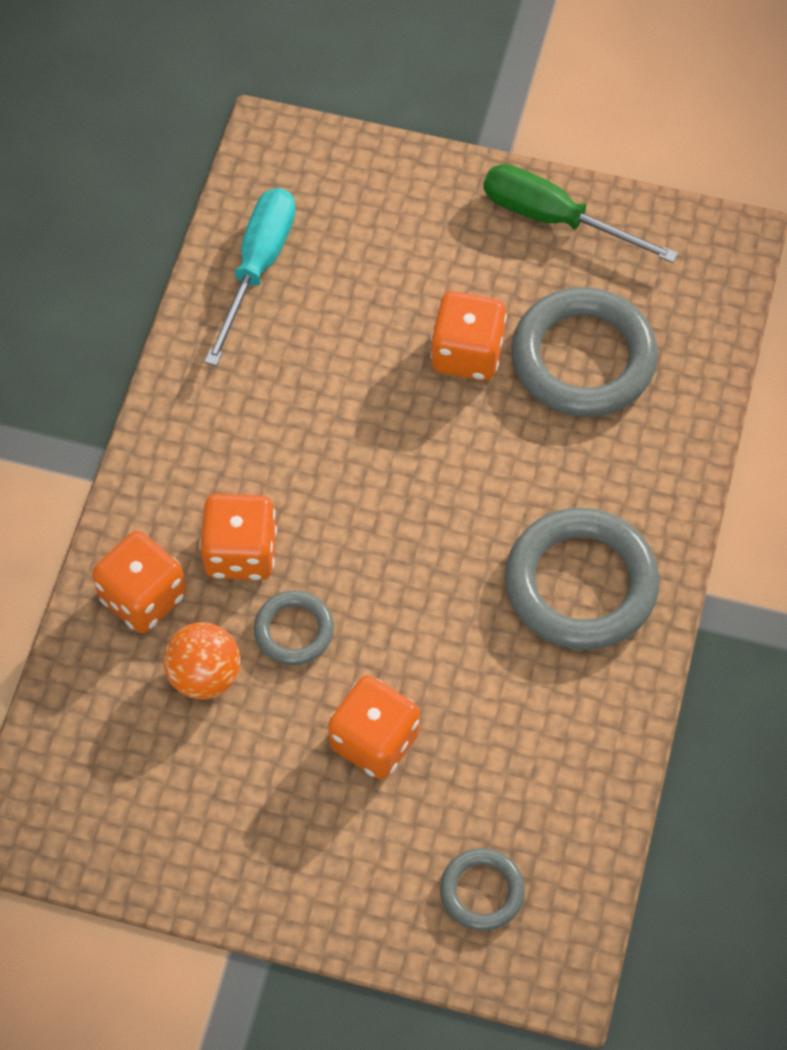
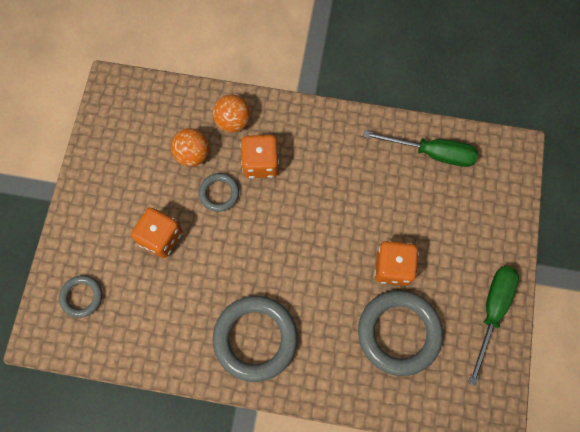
camera: 85 degrees right, 10 degrees up
orange dice [92,531,186,633] -> orange ball [213,95,250,133]
turquoise screwdriver [205,188,296,366] -> green screwdriver [363,130,478,167]

